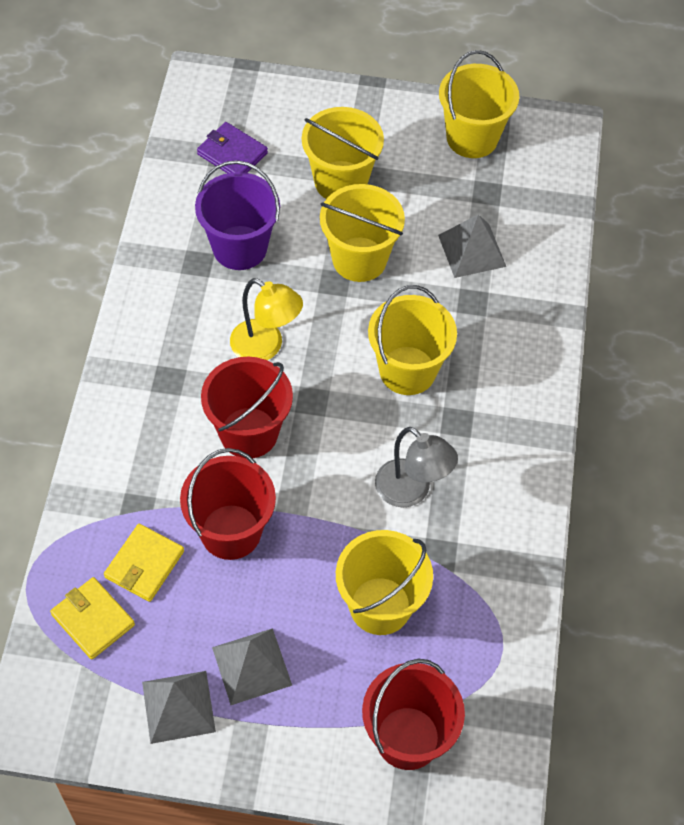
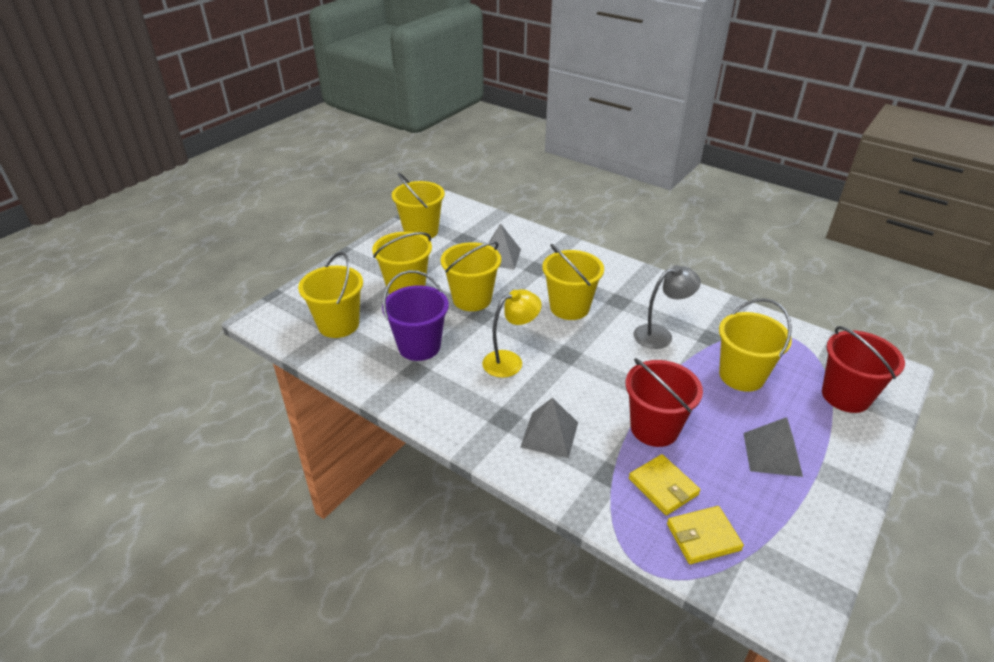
camera: 60 degrees left, 20 degrees down
grey pyramid [142,671,216,744] -> grey pyramid moved to [520,398,578,458]
purple wallet [197,122,268,173] -> yellow bucket [298,252,363,338]
red bucket [201,357,293,459] -> none

